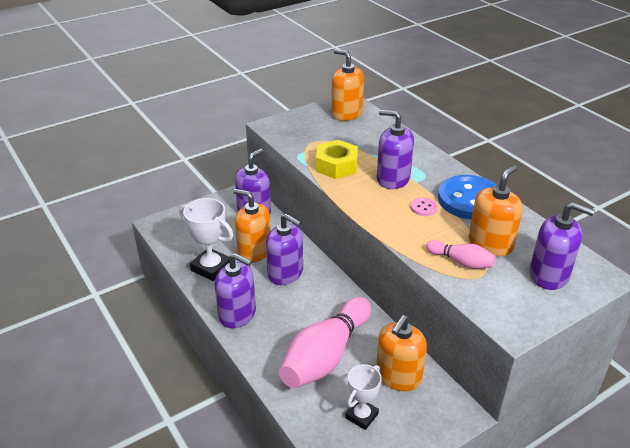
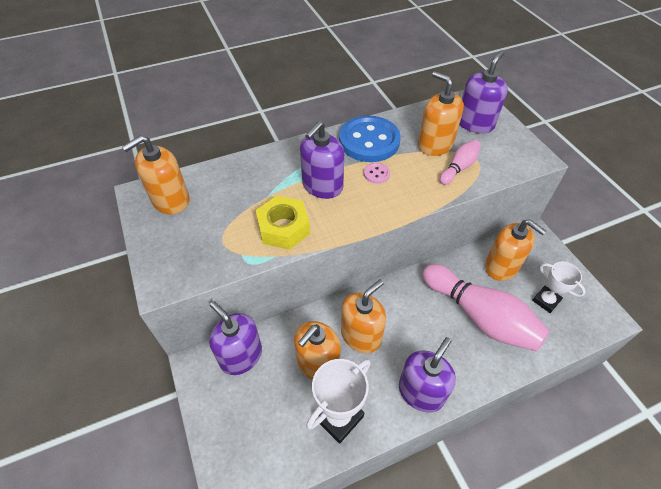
camera: 80 degrees left, 15 degrees up
purple soap dispenser [266,214,303,285] -> orange soap dispenser [341,280,386,353]

